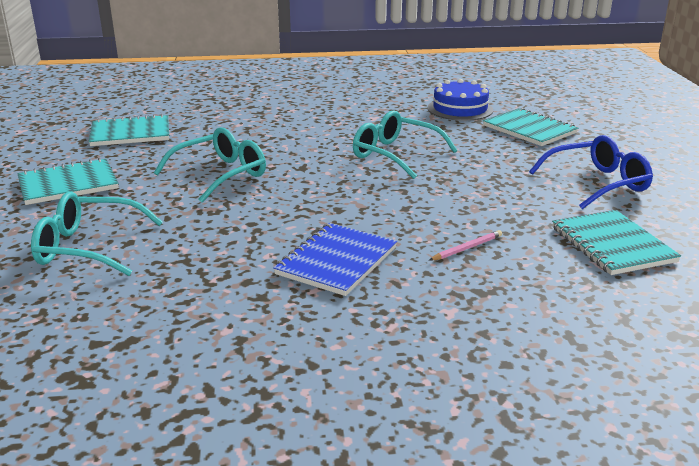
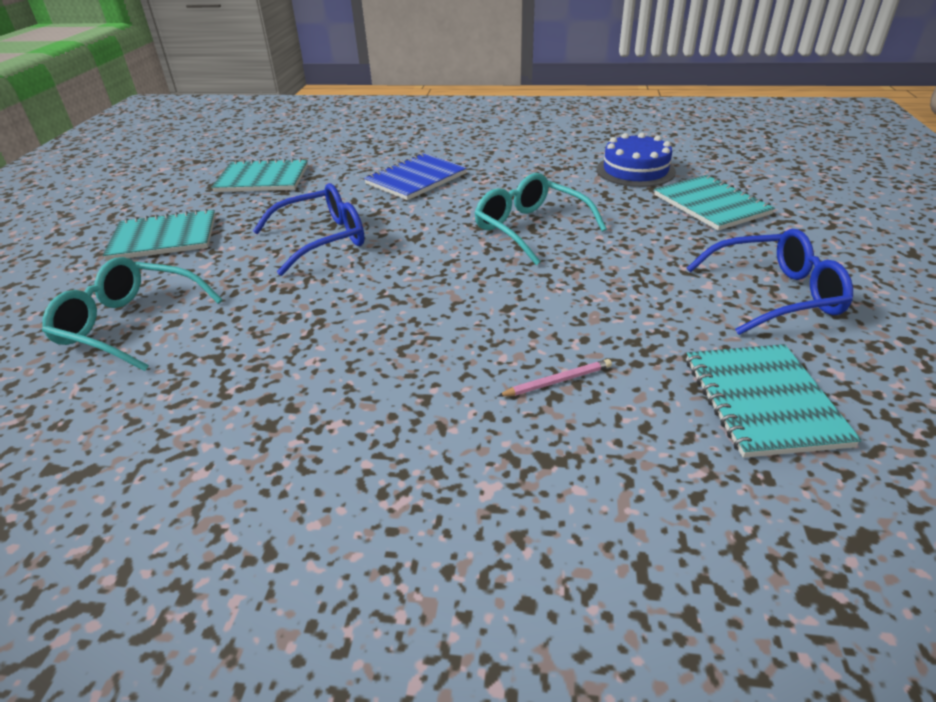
camera: 15 degrees right, 10 degrees up
turquoise glasses [154,127,266,203] -> blue glasses [253,183,365,276]
blue notebook [273,223,397,296] -> blue notebook moved to [364,153,467,200]

